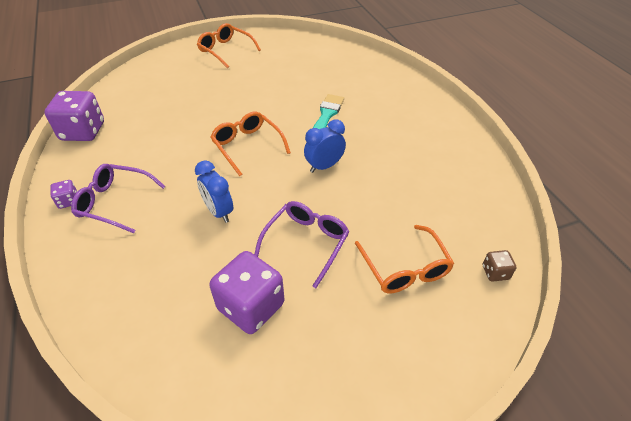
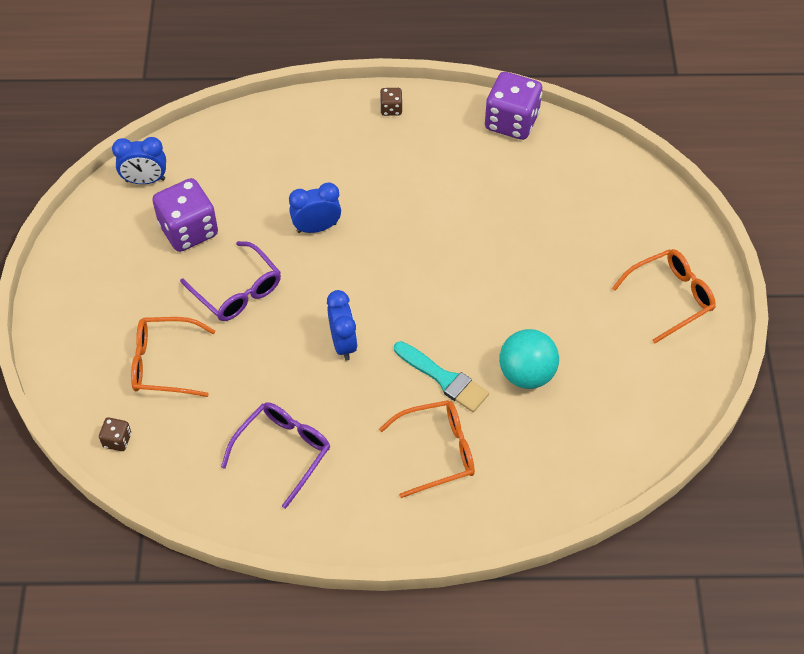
camera: 110 degrees right, 10 degrees up
purple dice [51,180,78,209] -> brown dice [380,88,402,116]
purple glasses [71,164,166,233] -> purple glasses moved to [221,402,330,509]
orange glasses [210,112,291,176] -> orange glasses moved to [379,400,475,498]
none -> blue clock [112,137,166,184]
none -> turquoise ball [499,329,559,389]

